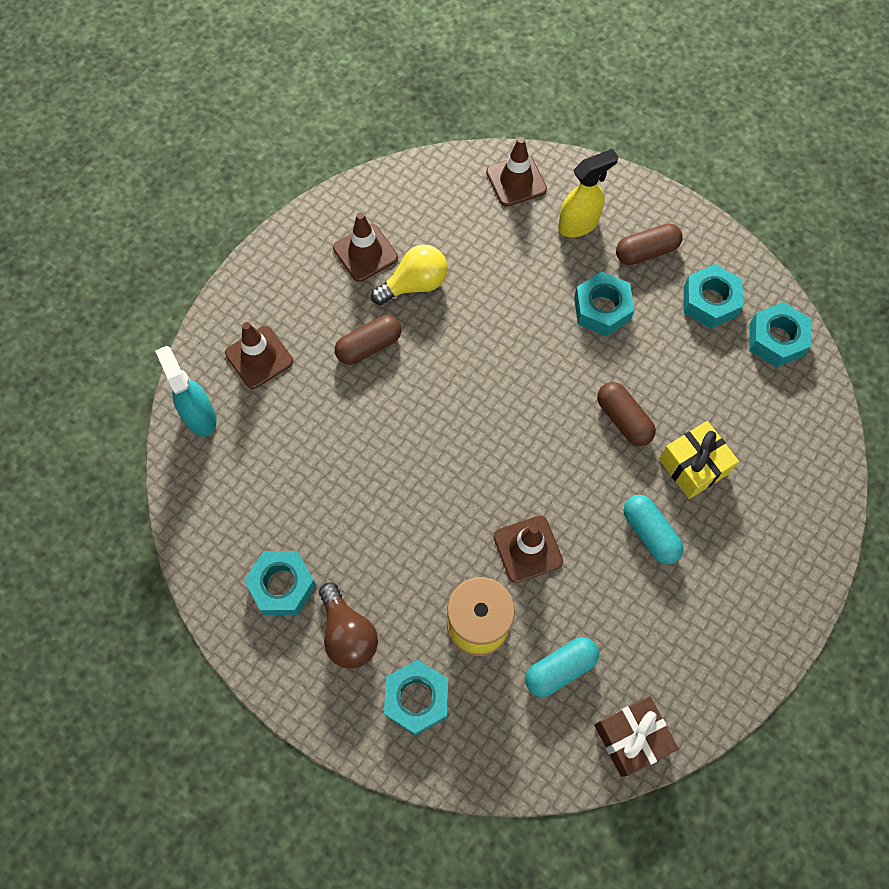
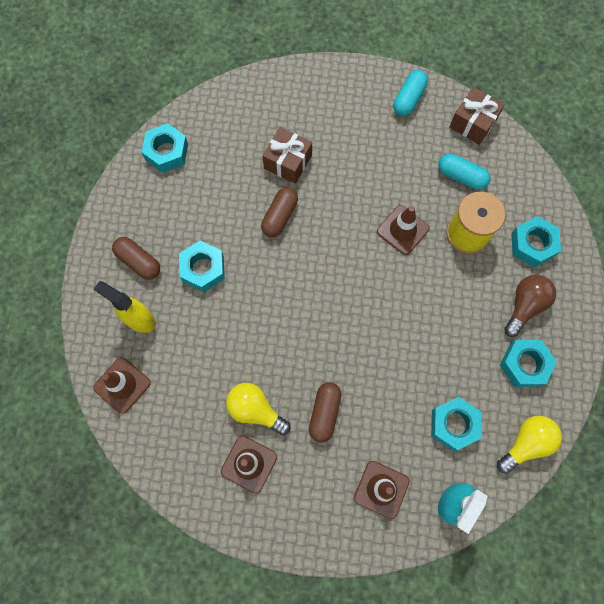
camera: 120 degrees left, 5 degrees up
brown capsule [335,315,401,365] -> brown capsule turned 75 degrees clockwise [309,382,342,442]
turquoise capsule [624,495,684,564] -> turquoise capsule moved to [393,70,428,116]
yellow gift [659,421,739,499] -> brown gift [262,127,312,184]
turquoise nut [684,264,743,329] -> turquoise nut moved to [431,397,481,451]
none -> yellow light bulb [497,416,562,474]

